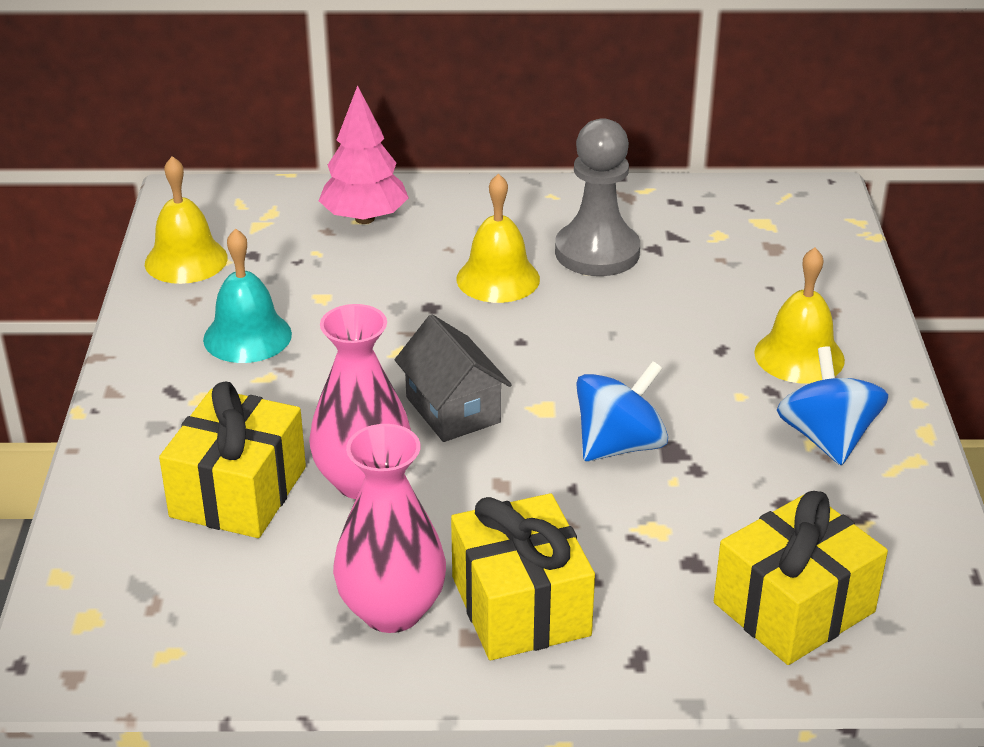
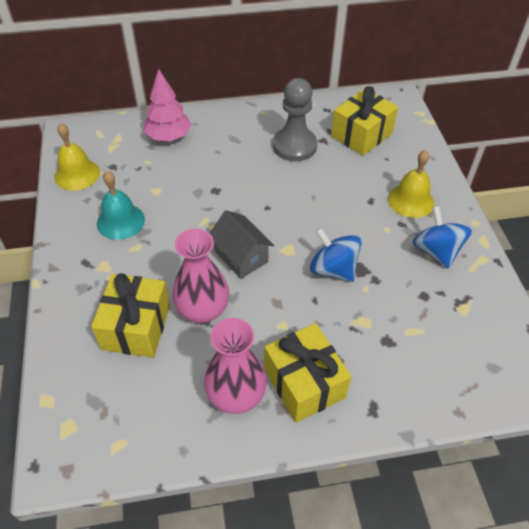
camera: 10 degrees left, 15 degrees up
yellow bell [456,173,540,303] -> none
blue spinning top [576,361,668,461] -> blue spinning top turned 90 degrees counterclockwise [310,227,361,282]
yellow gift [714,491,888,665] -> yellow gift moved to [331,86,398,156]

